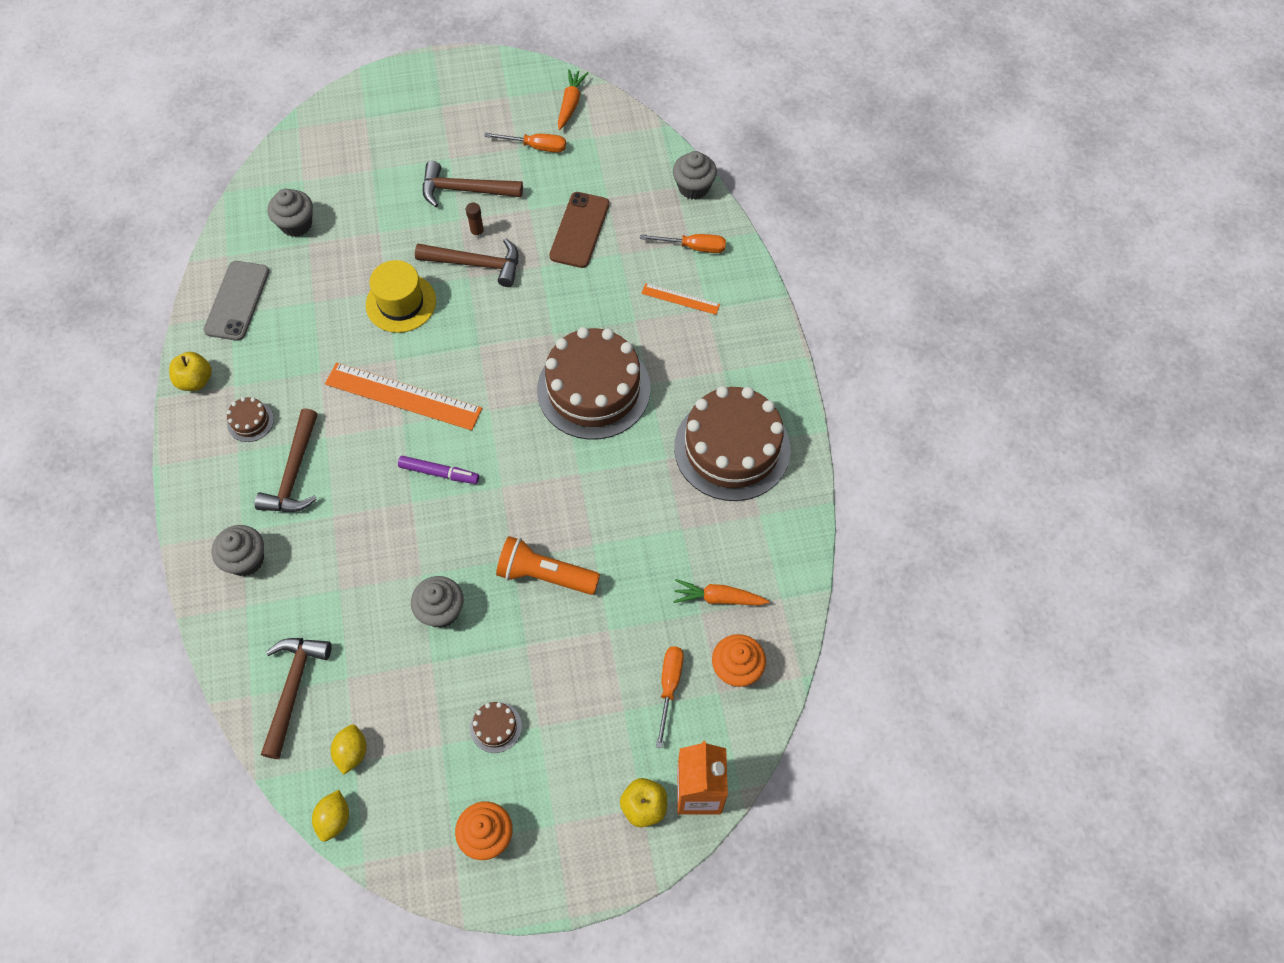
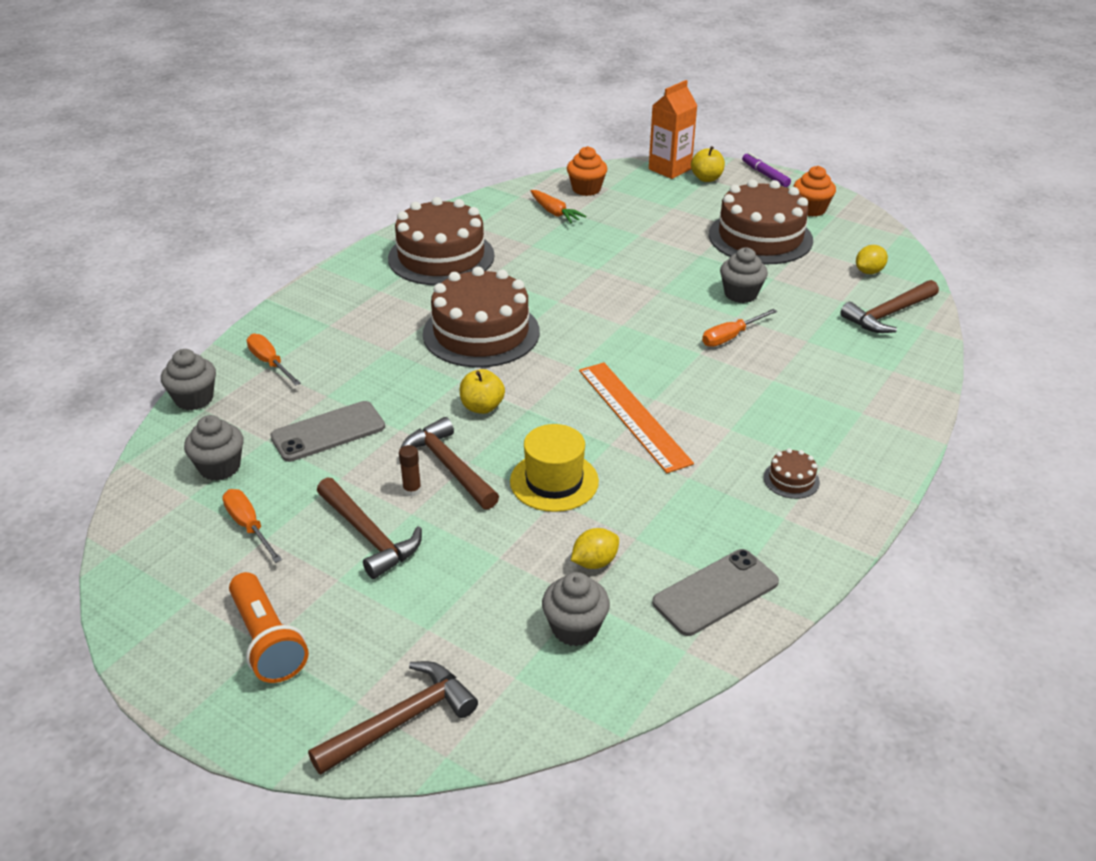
camera: 135 degrees left, 25 degrees down
yellow apple [169,352,212,391] -> yellow apple moved to [460,369,505,414]
grey cupcake [212,525,264,576] -> grey cupcake moved to [184,415,244,481]
brown hammer [255,408,318,512] -> brown hammer moved to [308,661,478,775]
yellow lemon [312,790,349,842] -> yellow lemon moved to [571,528,619,569]
purple marker [398,456,479,484] -> purple marker moved to [742,152,791,187]
brown cake [470,702,522,753] -> brown cake [709,179,813,264], size x2.50
orange flashlight [496,536,600,595] -> orange flashlight moved to [229,572,309,683]
brown phone [549,192,609,268] -> grey phone [270,401,385,462]
orange carrot [558,69,588,130] -> none
orange ruler [641,283,720,315] -> none
orange screwdriver [656,646,684,748] -> orange screwdriver moved to [702,309,777,347]

